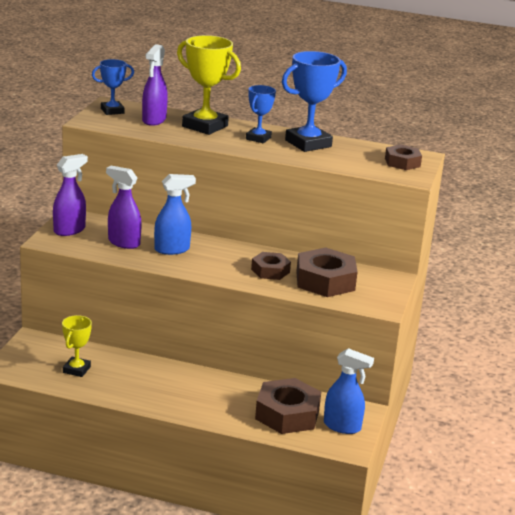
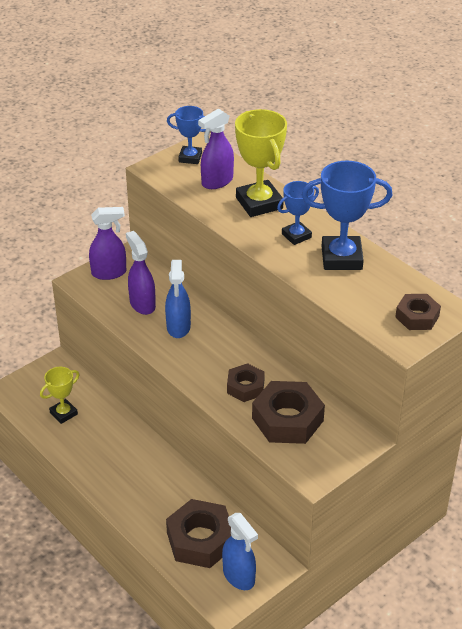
camera: 35 degrees right, 15 degrees up
blue spray bottle [154,174,196,255] -> blue spray bottle turned 75 degrees clockwise [165,260,191,338]

